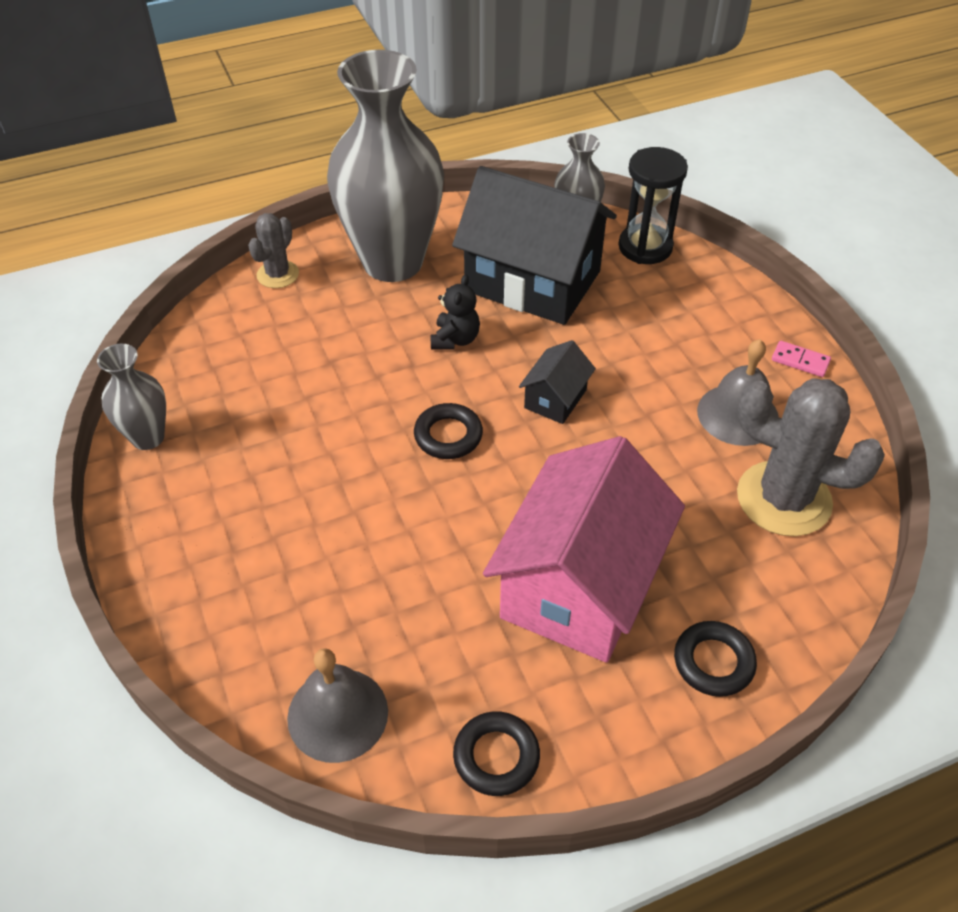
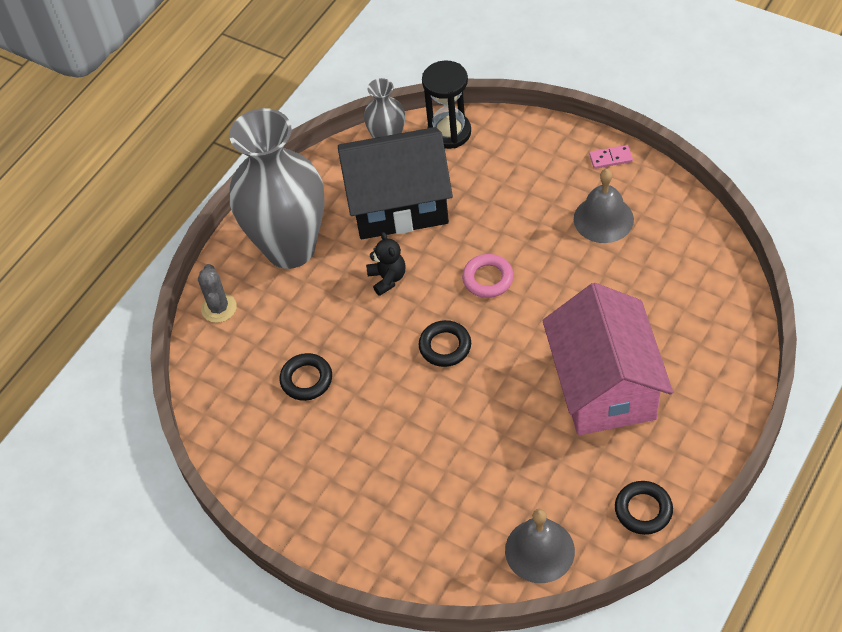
camera: 30 degrees left, 5 degrees up
grey vase [97,344,166,450] -> none
black house [519,340,596,424] -> pink ring [462,254,514,298]
black ring [674,621,757,697] -> black ring moved to [279,353,332,401]
grey cactus [737,378,885,536] -> none

